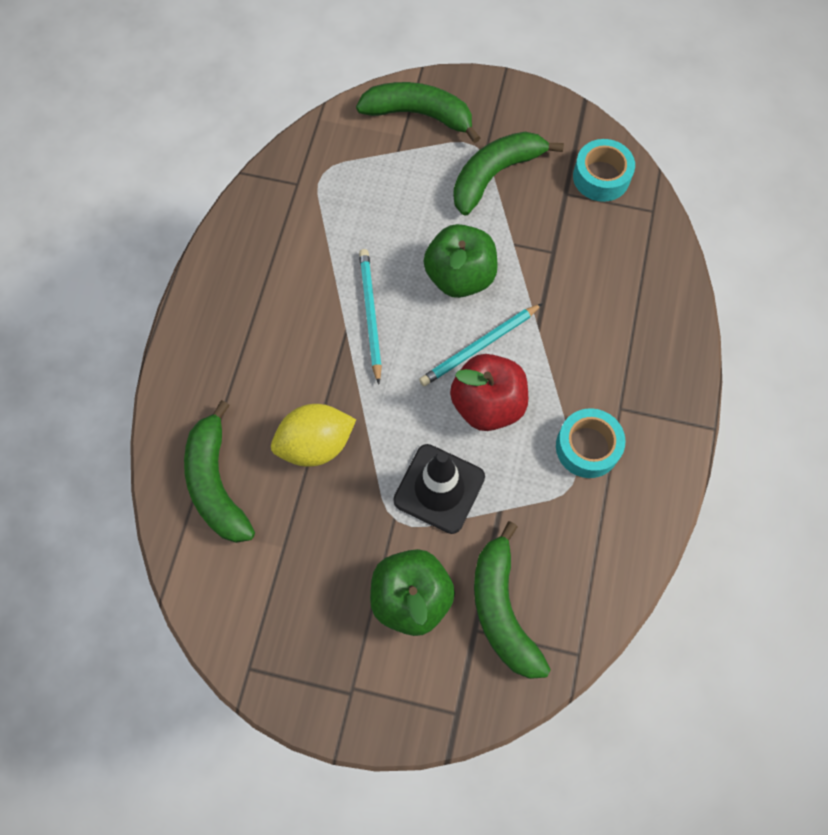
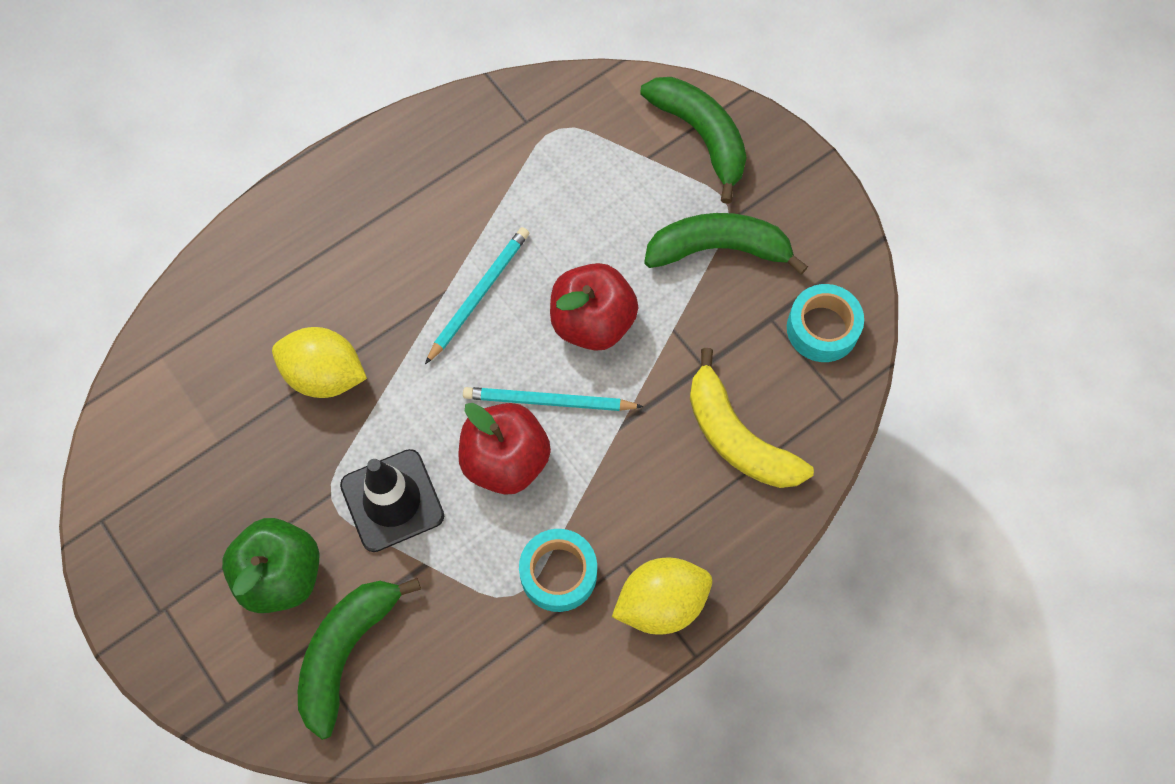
camera: 40 degrees right, 0 degrees up
green banana [184,400,255,543] -> none
green apple [424,224,498,298] -> red apple [550,263,639,351]
none -> yellow lemon [612,558,712,635]
none -> yellow banana [690,348,814,488]

